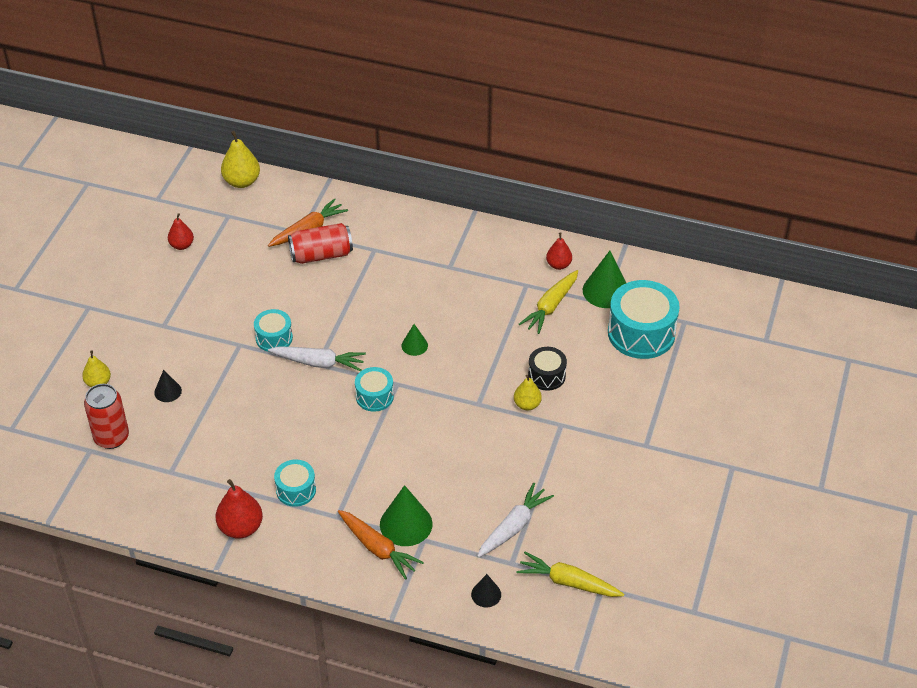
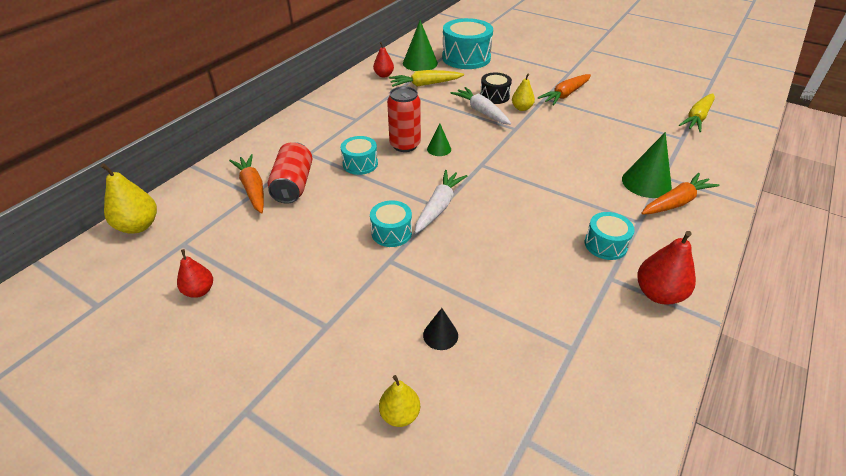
camera: 75 degrees left, 5 degrees down
red can [84,384,129,449] -> red can moved to [387,86,421,152]
turquoise drum [355,367,394,412] -> turquoise drum moved to [341,136,378,175]
black cone [471,574,501,607] -> none
white carrot [477,483,554,558] -> white carrot moved to [451,87,511,125]
yellow carrot [519,270,578,334] -> yellow carrot turned 120 degrees clockwise [389,70,464,87]
none -> orange carrot [538,74,591,105]

